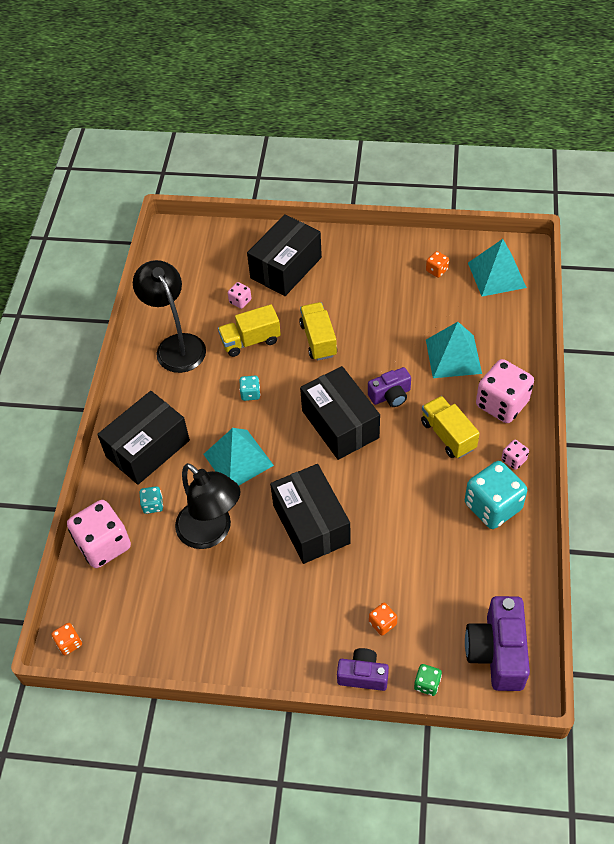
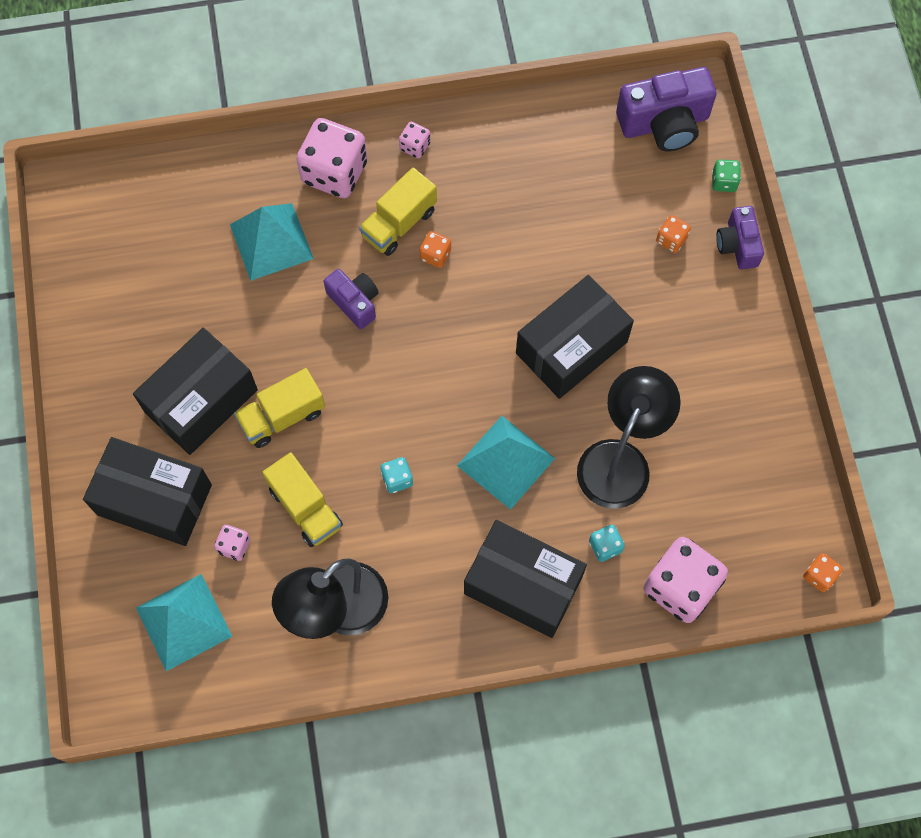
camera: 110 degrees left, 15 degrees up
black box [300,366,380,460] -> black box moved to [133,328,258,455]
orange dice [426,251,449,278] -> orange dice moved to [420,231,451,268]
turquoise dice [465,461,527,529] -> none
turquoise pyramid [468,239,527,297] -> turquoise pyramid moved to [136,574,233,671]

